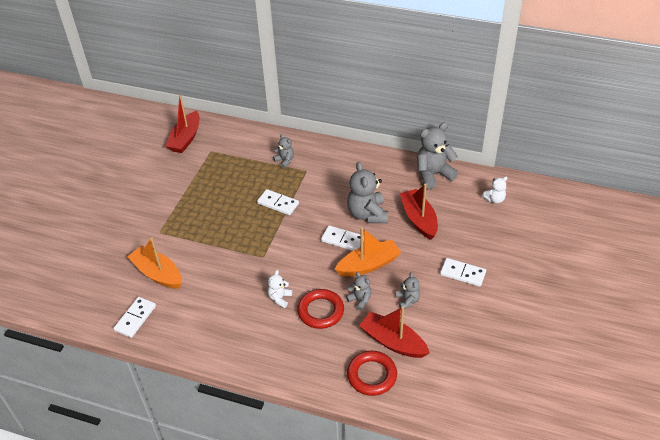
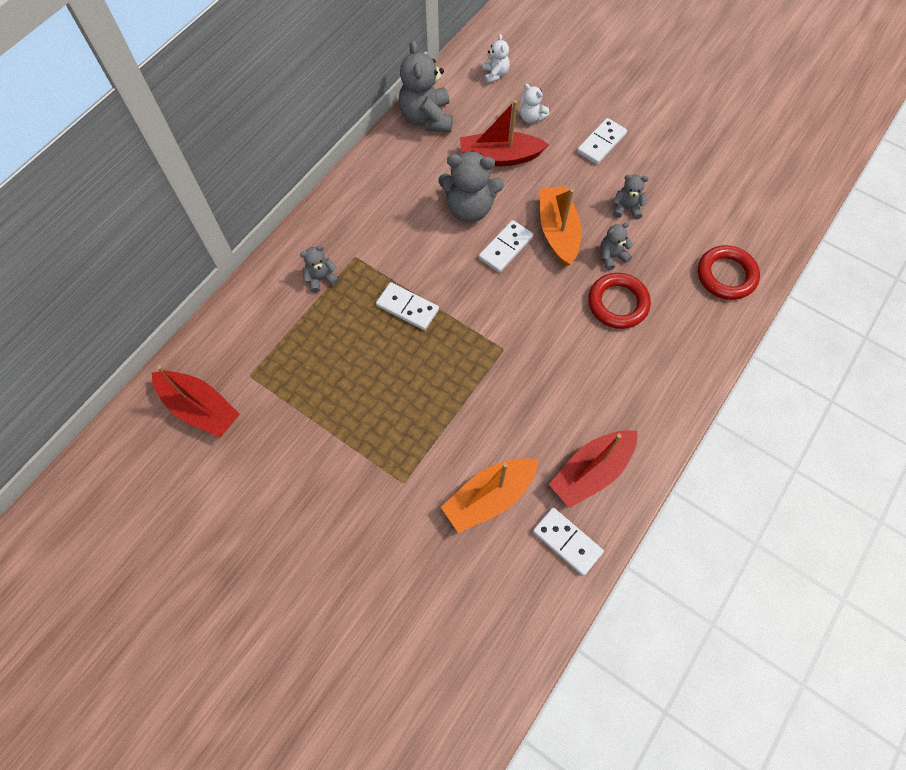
camera: 75 degrees left, 20 degrees up
white domino [257,189,299,215] -> white domino turned 75 degrees clockwise [376,282,439,330]
white teddy bear [268,270,292,308] -> white teddy bear moved to [520,84,549,123]
red boat [359,306,430,358] -> red boat moved to [549,430,638,508]

